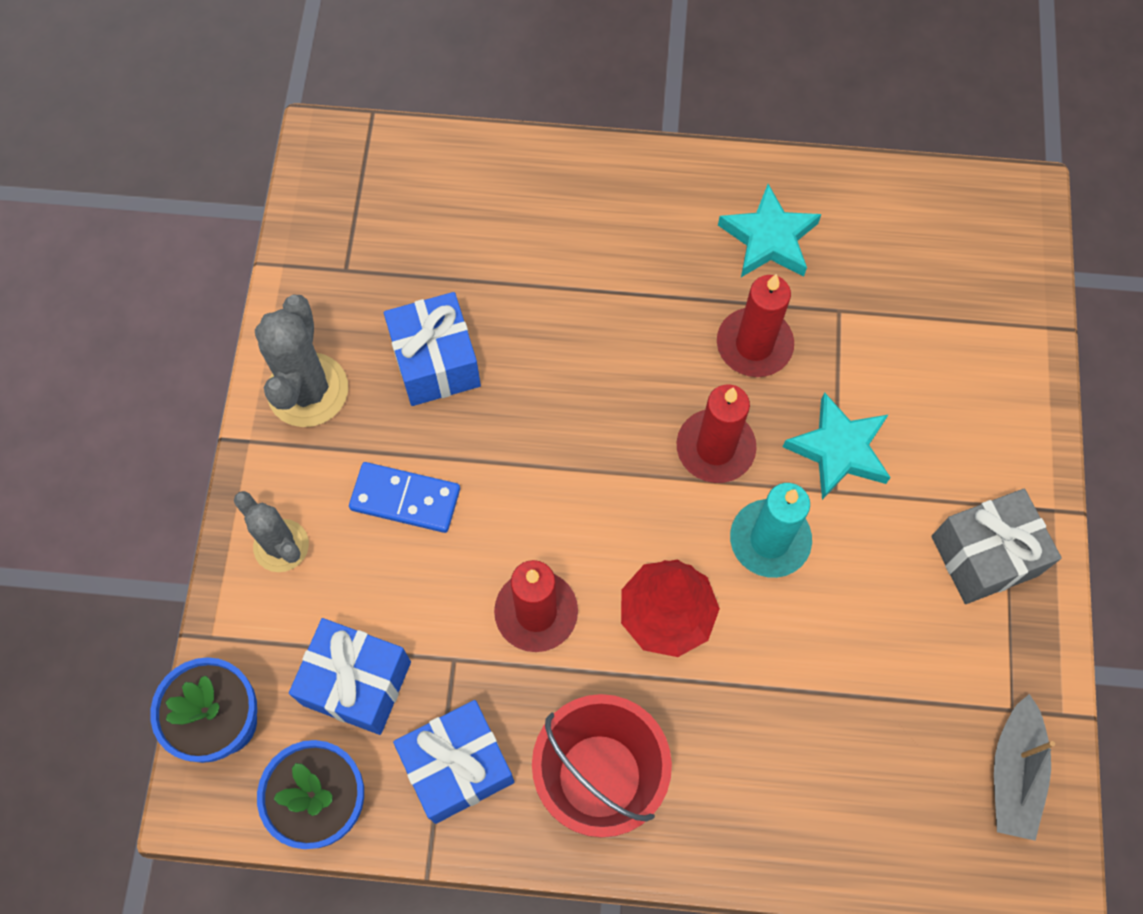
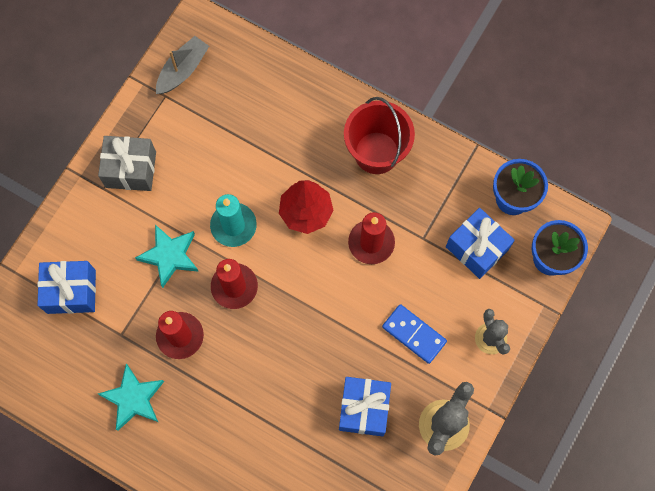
camera: 155 degrees left, 5 degrees up
blue gift [393,700,514,824] -> blue gift moved to [37,261,96,314]

